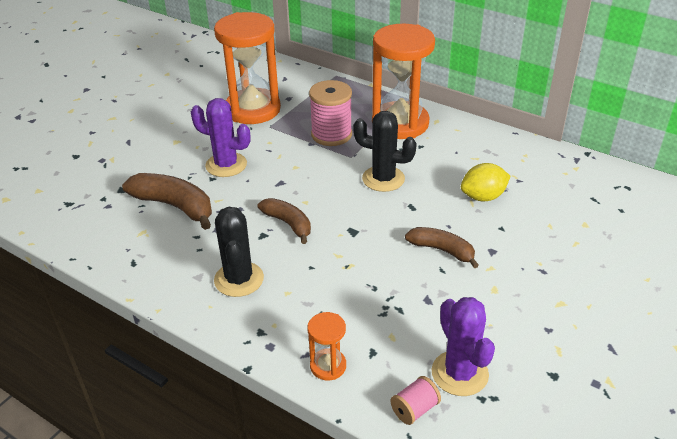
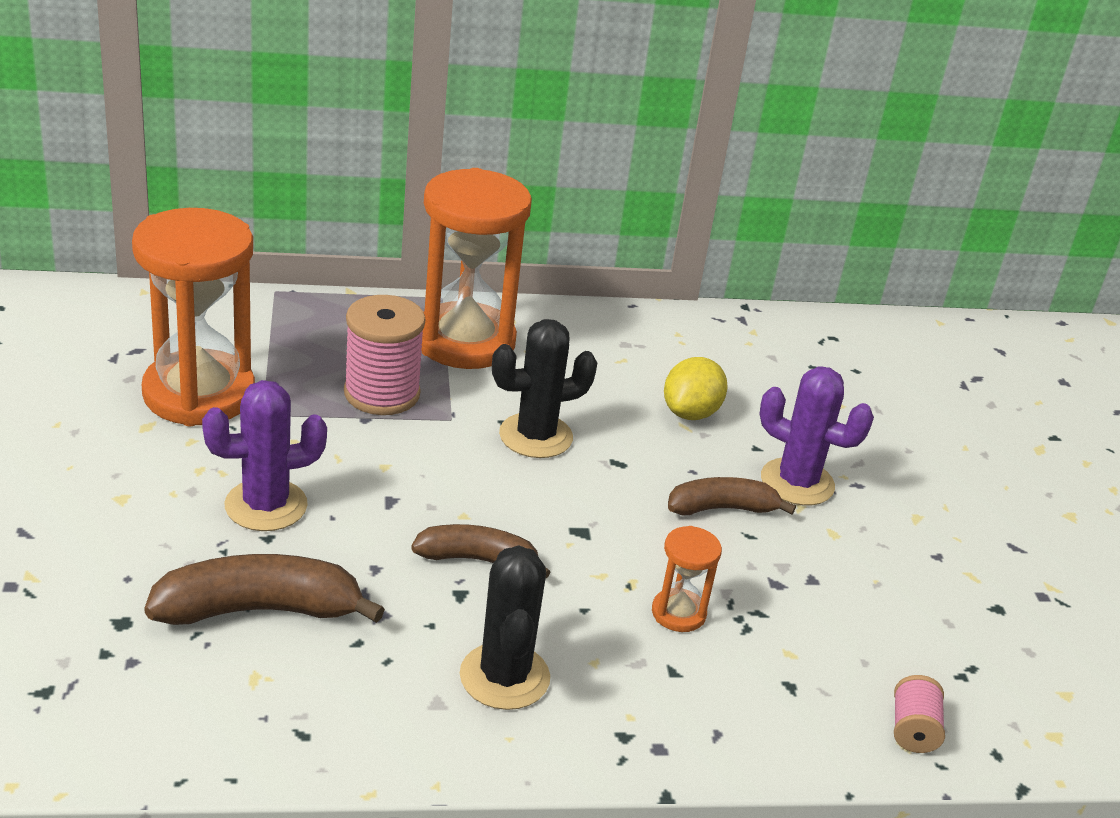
camera: 45 degrees left, 5 degrees down
black cactus [214,207,264,297] -> black cactus turned 45 degrees clockwise [460,545,550,710]
orange hourglass [307,312,346,380] -> orange hourglass moved to [652,526,722,632]
purple cactus [432,297,495,396] -> purple cactus moved to [759,366,874,506]

